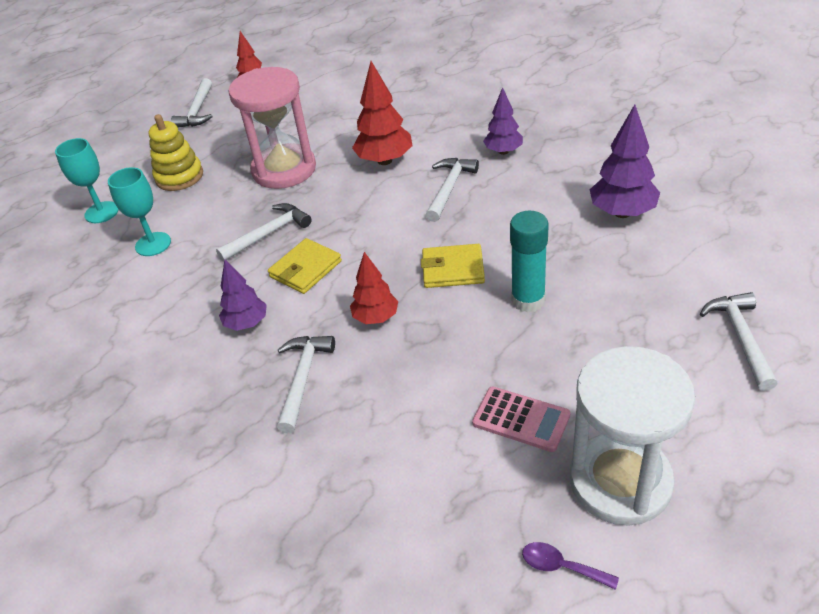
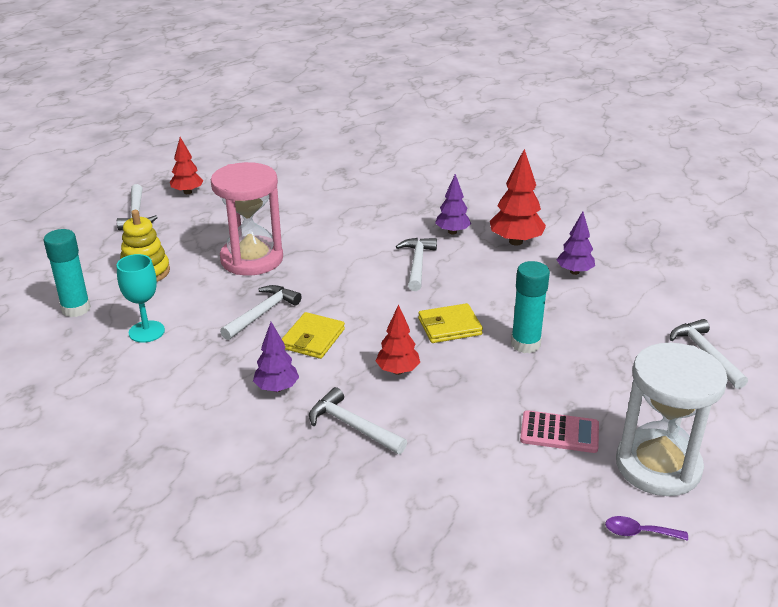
camera: 20 degrees left, 10 degrees down
turquoise goblet [55,138,119,223] -> turquoise glue stick [43,229,91,317]
white hammer [277,336,335,434] -> white hammer turned 45 degrees counterclockwise [309,387,407,454]
red tree [352,61,412,165] -> red tree moved to [490,149,546,246]
purple tree [590,105,660,218] -> purple tree [557,212,595,275], size x0.65

